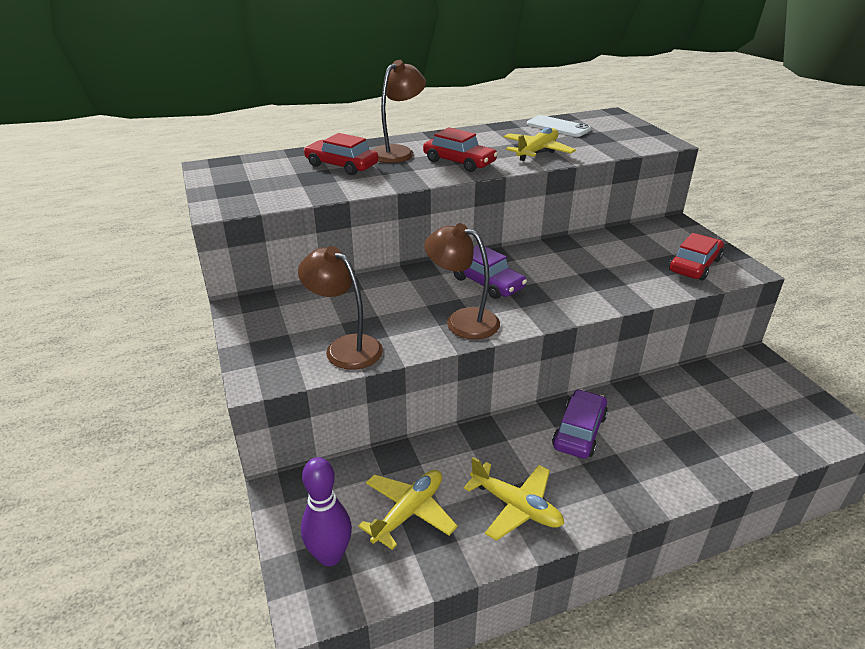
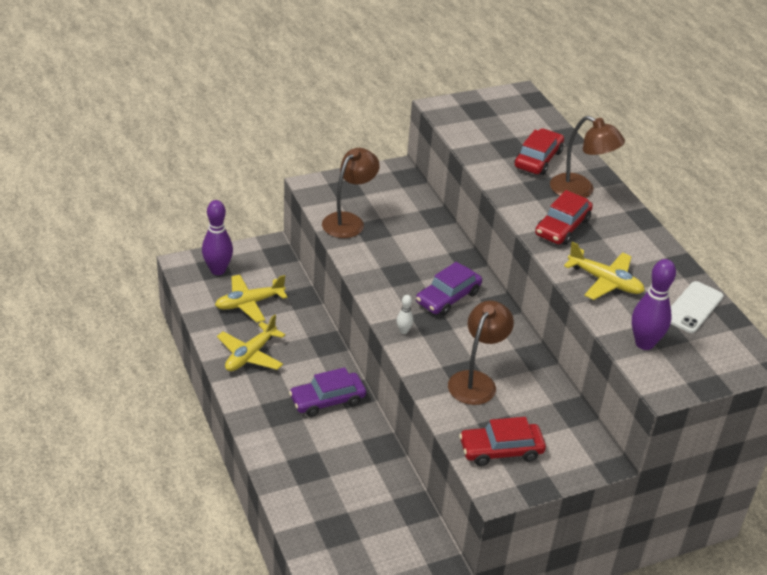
camera: 85 degrees right, 5 degrees up
yellow plane [358,470,458,550] -> yellow plane turned 120 degrees clockwise [215,274,288,323]
brown lamp [424,223,500,339] -> brown lamp moved to [448,301,514,405]
purple car [552,389,608,459] -> purple car turned 135 degrees clockwise [289,367,366,417]
red car [669,233,724,281] -> red car turned 135 degrees clockwise [459,417,546,466]
none -> white bowling pin [396,295,413,334]
none -> purple bowling pin [632,259,676,350]

